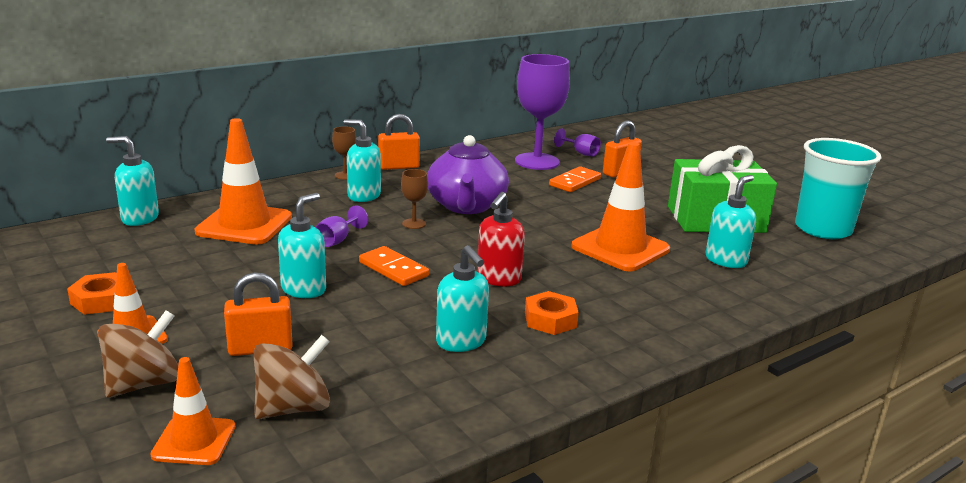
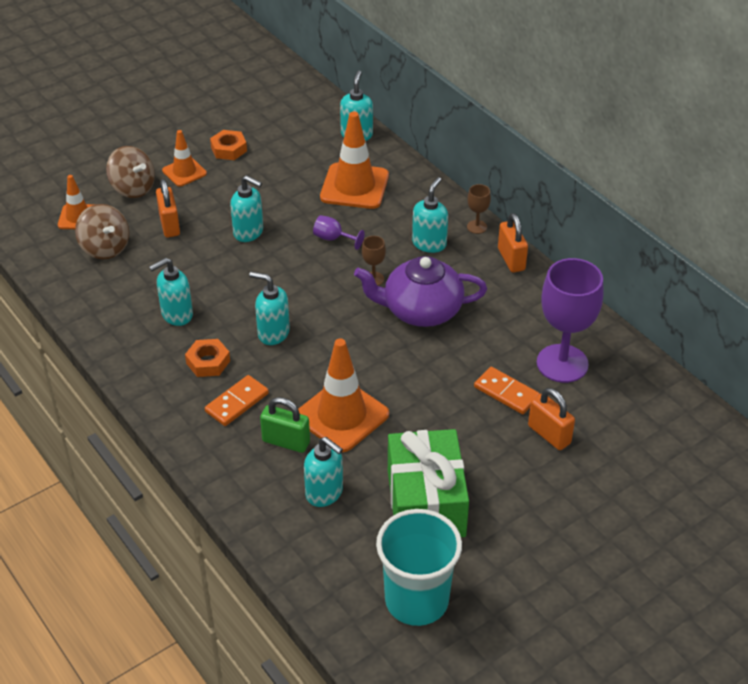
camera: 90 degrees right, 20 degrees up
orange domino [359,246,429,286] -> orange domino moved to [205,375,269,426]
red soap dispenser [477,192,525,286] -> turquoise soap dispenser [249,272,290,345]
purple goblet [554,129,601,156] -> none
none -> green padlock [260,397,310,453]

